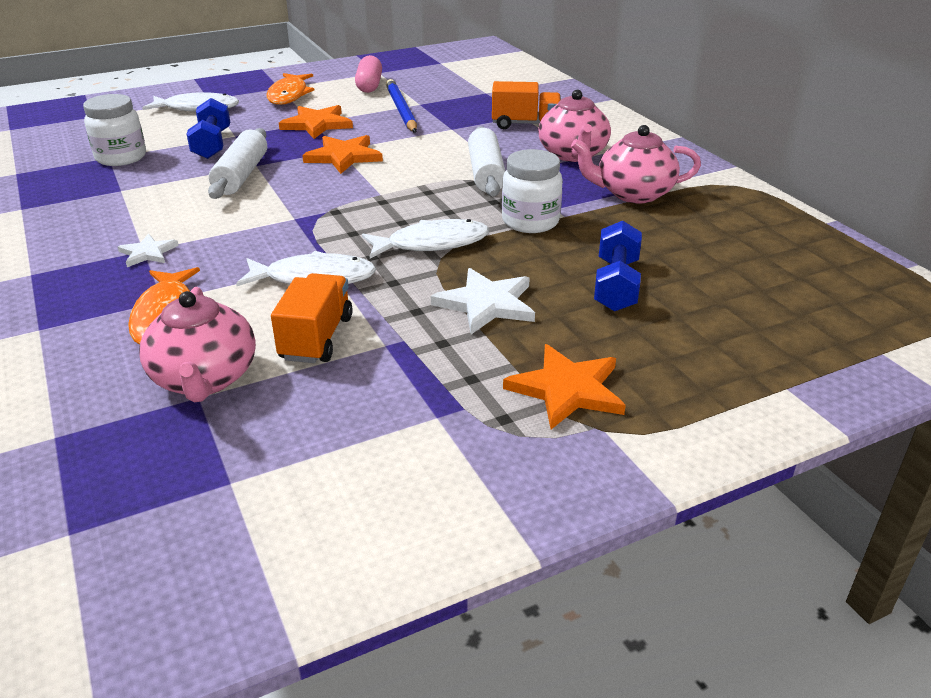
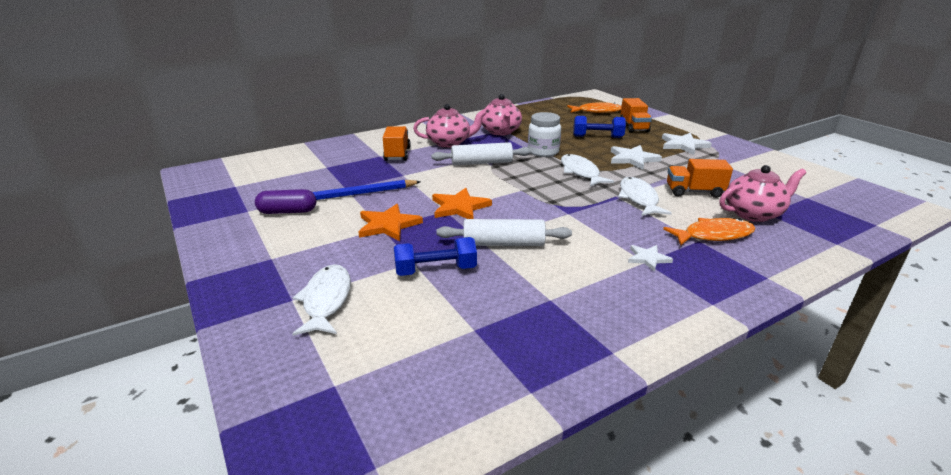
camera: 95 degrees left, 5 degrees down
white jar [83,94,146,166] -> none
orange fish [267,73,315,105] -> orange fish moved to [567,102,622,113]
pink capsule [355,55,382,93] -> purple capsule [255,189,316,214]
orange star [503,344,626,429] -> white star [662,133,712,155]
none -> orange truck [620,98,652,133]

